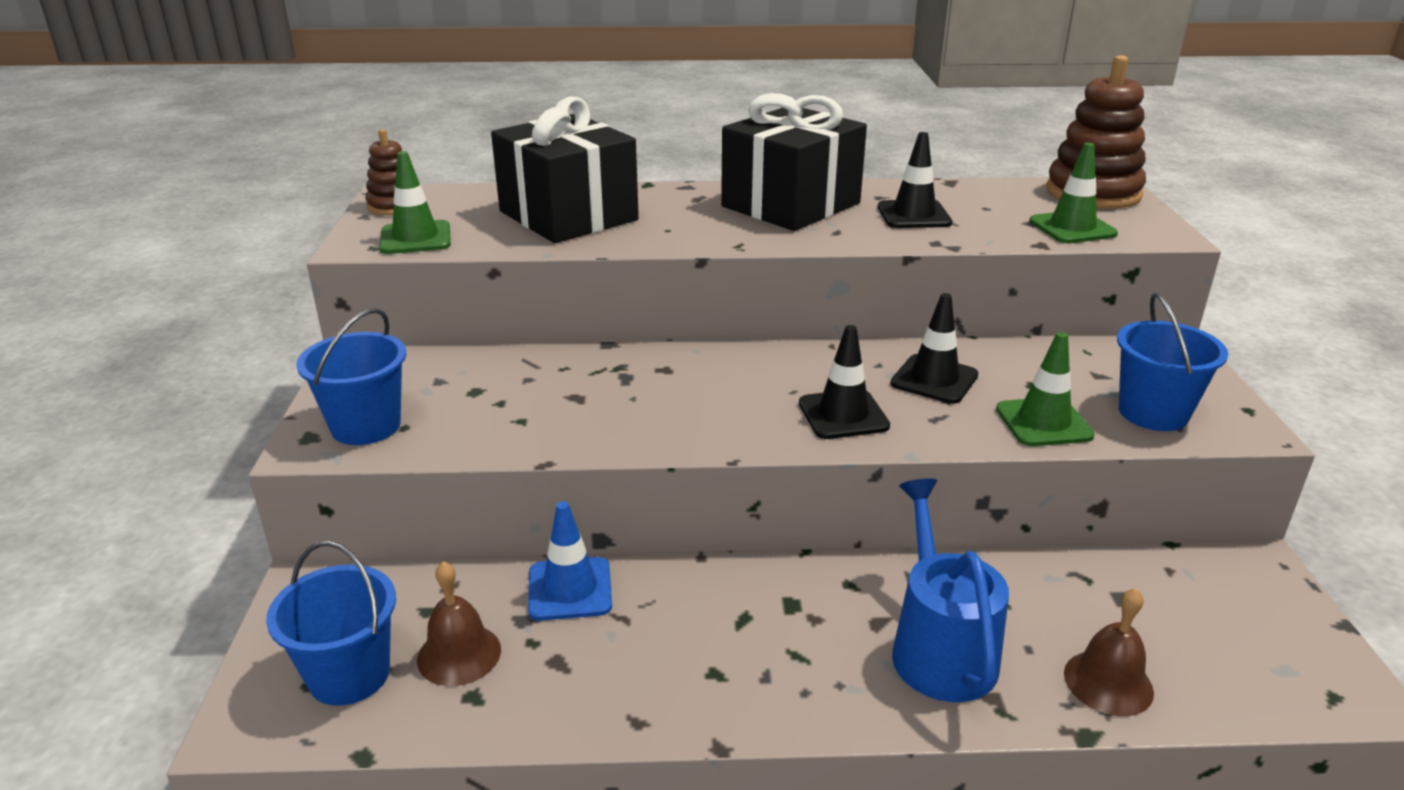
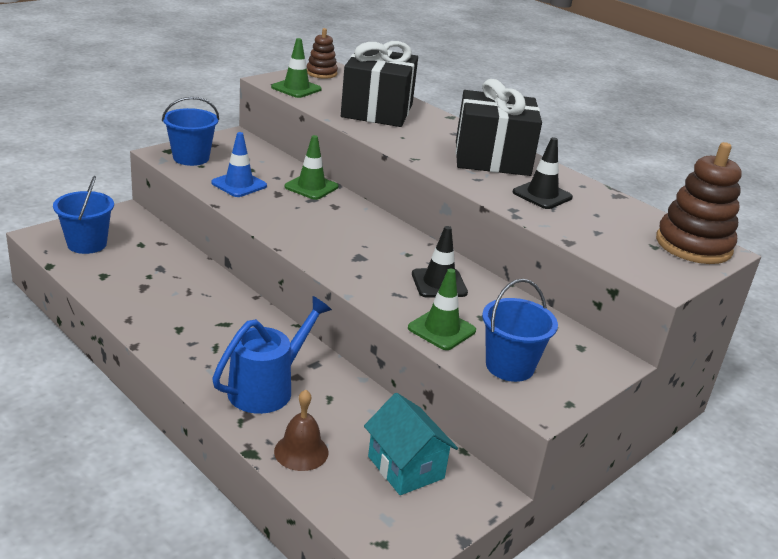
camera: 45 degrees right, 0 degrees up
brown bell [417,561,501,686] -> none
blue traffic cone [528,501,612,621] -> blue traffic cone moved to [211,132,267,197]
black traffic cone [799,325,890,439] -> none
green traffic cone [1029,143,1118,243] -> green traffic cone moved to [284,135,338,200]
none -> turquoise house [364,393,458,495]

